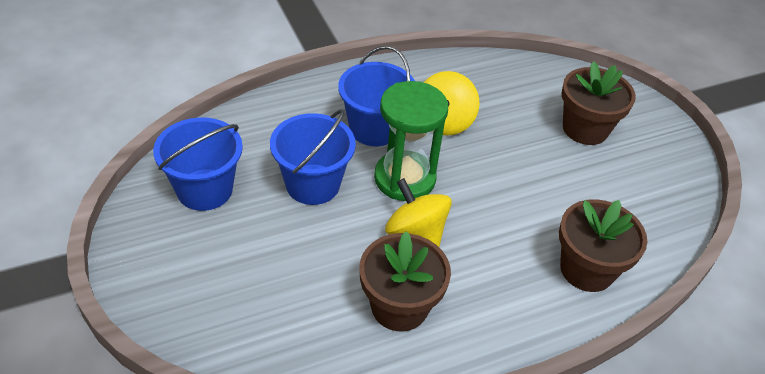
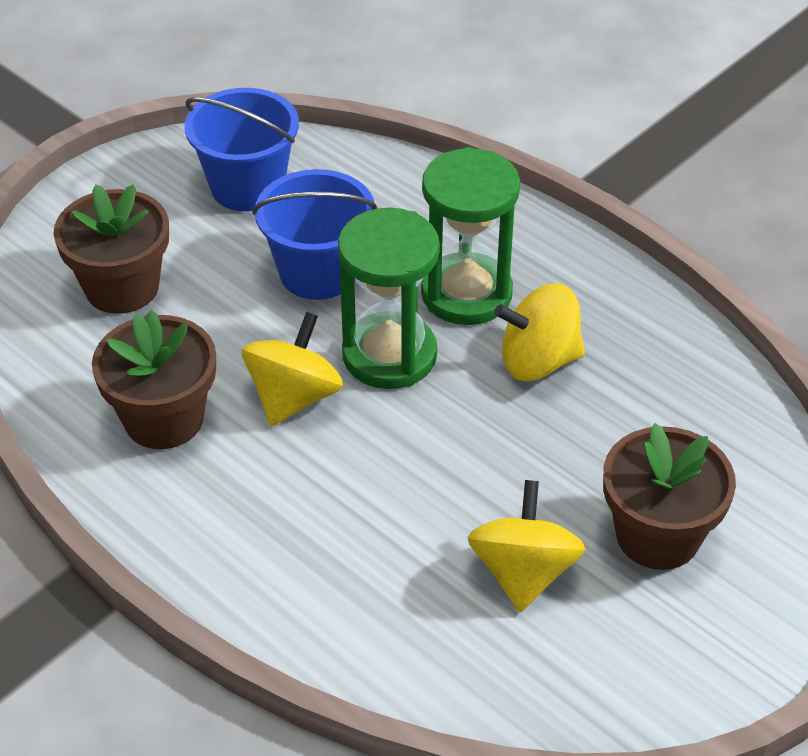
camera: 70 degrees right, 0 degrees up
blue bucket [338,46,415,146] -> green hourglass [421,147,520,325]
brown flower pot [559,199,647,292] -> brown flower pot moved to [54,184,169,314]
none -> yellow spinning top [467,480,586,612]

